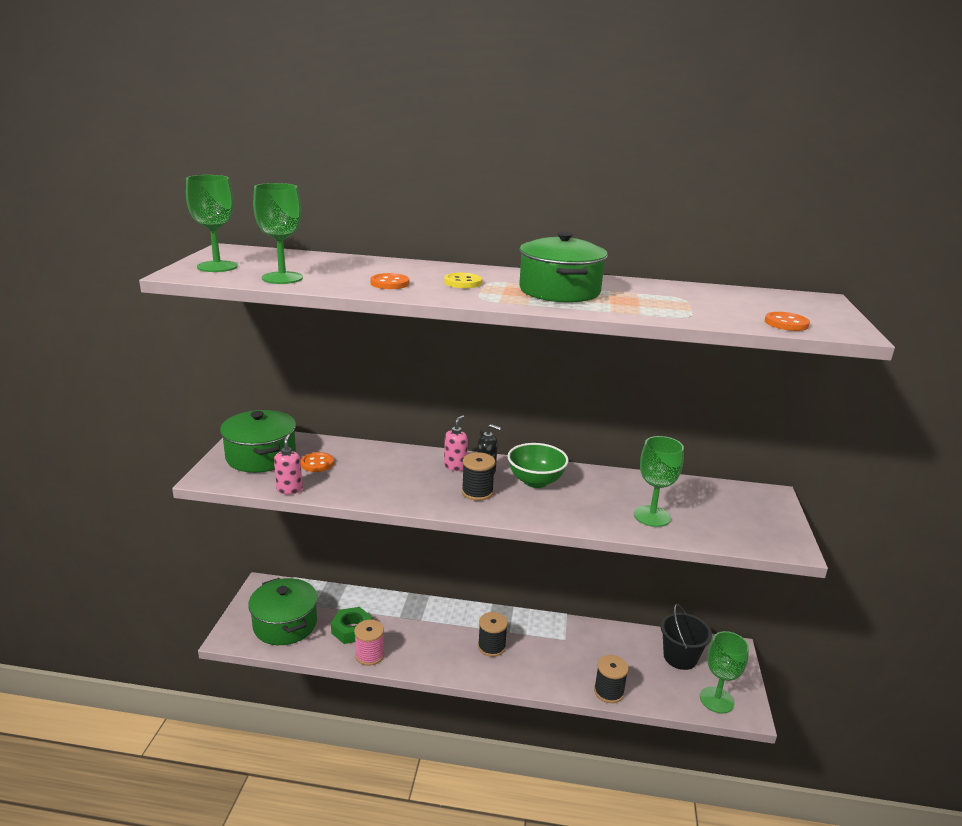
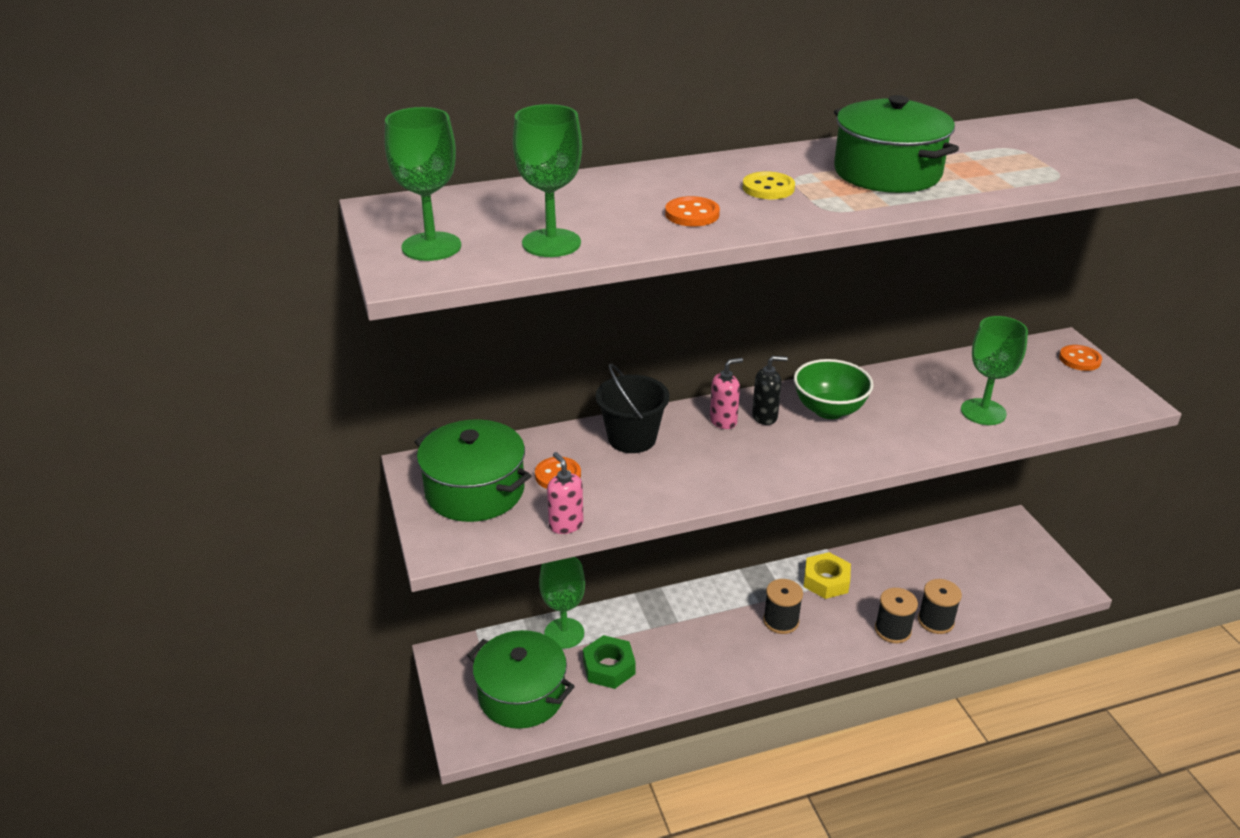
camera: 25 degrees left, 10 degrees up
pink spool [354,620,384,666] -> none
pink soap dispenser [444,415,468,471] -> pink soap dispenser turned 60 degrees clockwise [710,358,743,429]
black spool [462,452,495,501] -> black spool moved to [875,588,918,643]
black bucket [661,604,712,670] -> black bucket moved to [596,364,669,453]
green goblet [700,631,749,713] -> green goblet moved to [539,557,585,649]
orange button [765,312,810,331] -> orange button moved to [1059,345,1102,371]
none -> yellow nut [804,552,851,599]

